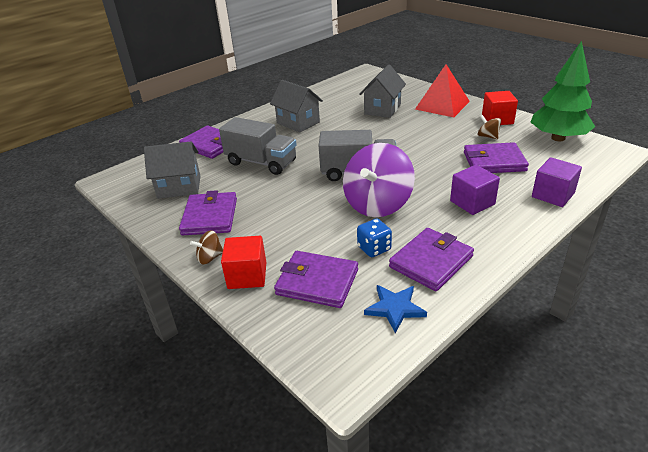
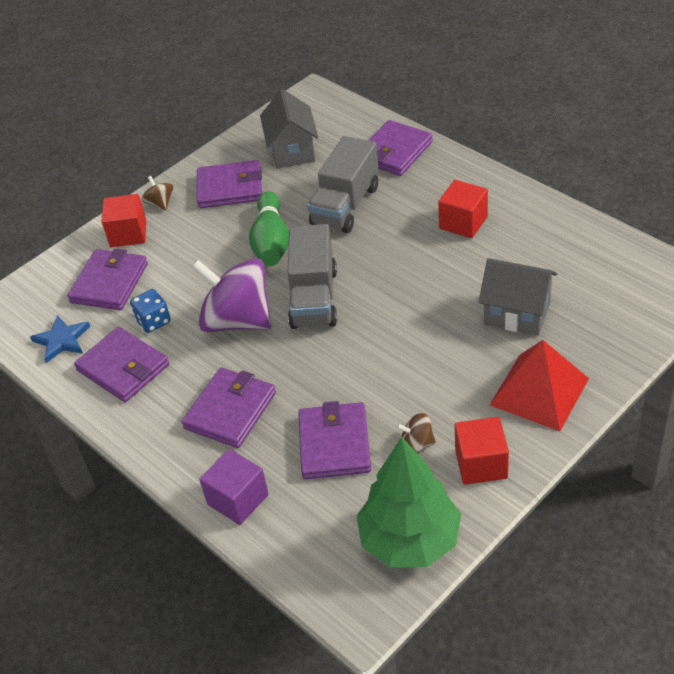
camera: 90 degrees right, 10 degrees up
grey house [270,80,323,132] -> red cube [438,180,488,238]
purple cube [450,165,500,215] -> purple wallet [182,368,276,448]
brown spinning top [477,115,501,139] -> brown spinning top turned 135 degrees counterclockwise [396,413,436,453]
none -> green bowling pin [249,191,289,266]

